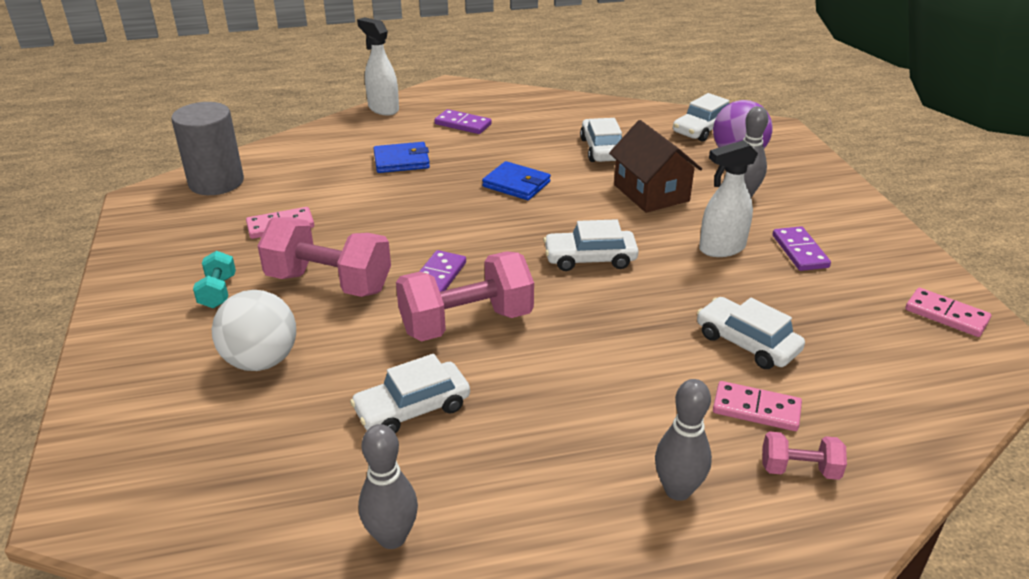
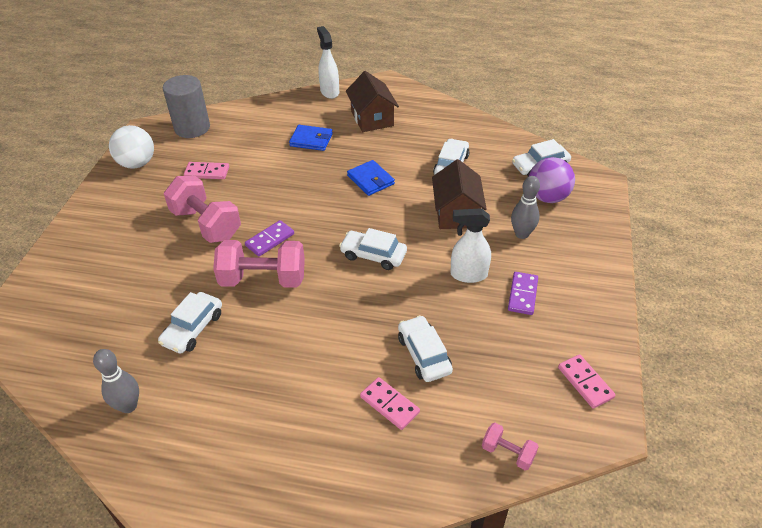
camera: 25 degrees right, 10 degrees up
turquoise dumbbell [193,251,236,309] -> none
white ball [212,290,296,371] -> white ball moved to [109,125,154,169]
white car [350,354,470,434] -> white car turned 60 degrees counterclockwise [158,292,222,353]
purple domino [434,109,492,134] -> brown house [346,71,399,132]
grey bowling pin [655,379,712,501] -> none
pink dumbbell [762,431,847,480] -> pink dumbbell moved to [482,423,539,470]

